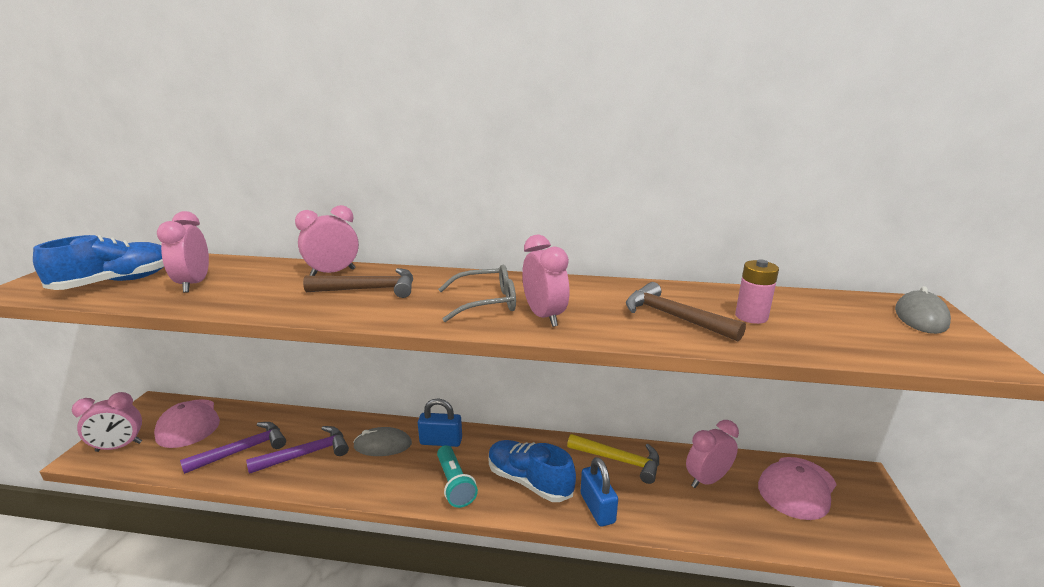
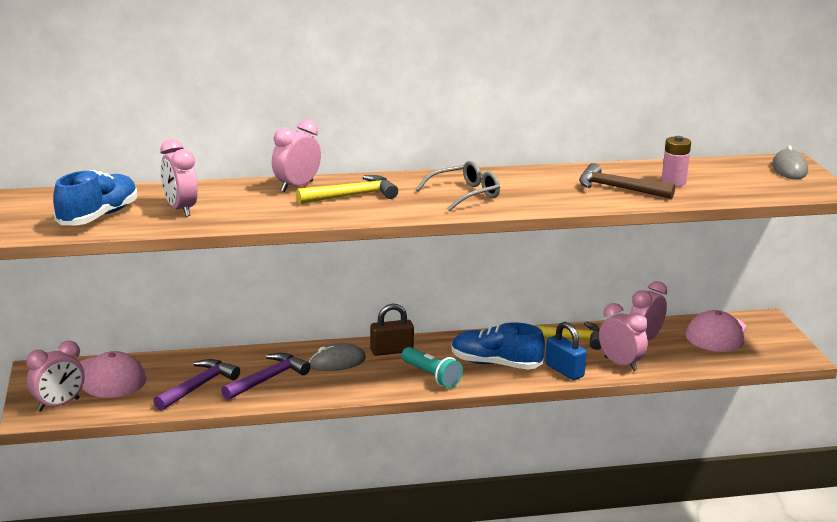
camera: 20 degrees left, 0 degrees up
brown hammer [303,268,413,298] -> yellow hammer [296,175,398,204]
blue padlock [418,398,462,447] -> brown padlock [370,304,414,356]
pink clock [522,235,570,327] -> pink clock moved to [599,303,648,371]

